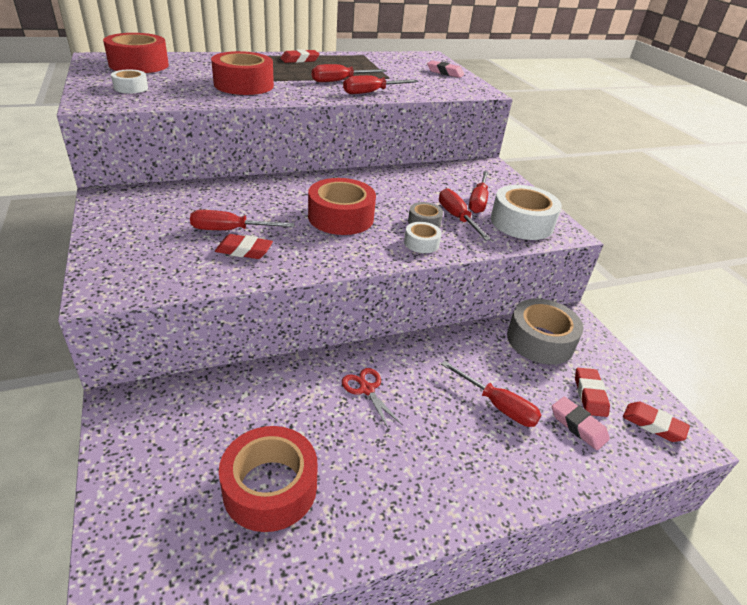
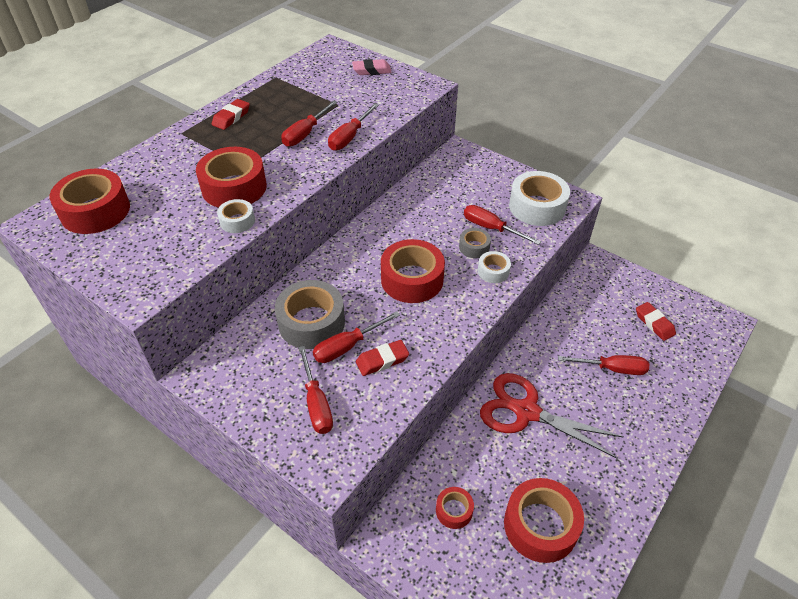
camera: 30 degrees left, 10 degrees up
white tape [111,69,148,93] -> white tape moved to [217,199,255,233]
red scissors [342,368,402,430] -> red scissors [480,373,624,459], size x2.05
red screwdriver [469,171,489,213] -> red screwdriver moved to [298,346,333,434]
grey tape [507,298,584,365] -> grey tape moved to [275,280,345,349]
pink eraser [552,396,610,450] -> none
red eraser [623,402,690,442] -> none
none -> red tape [436,487,474,529]

